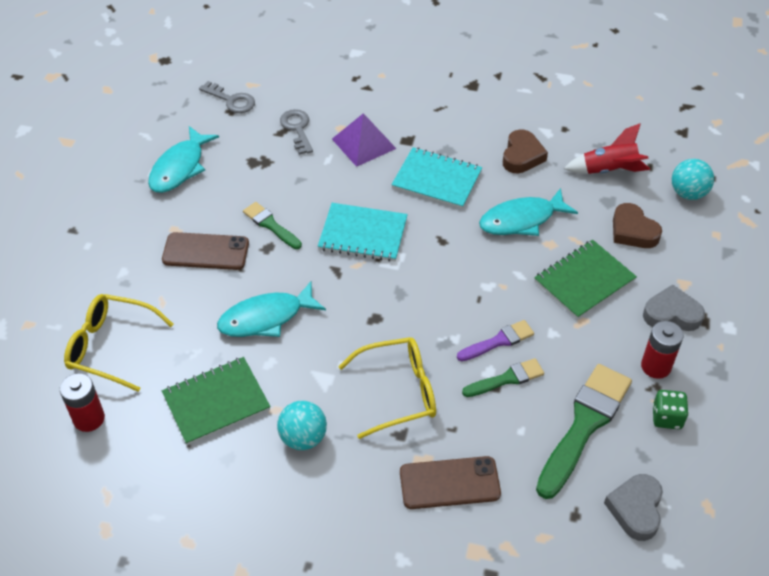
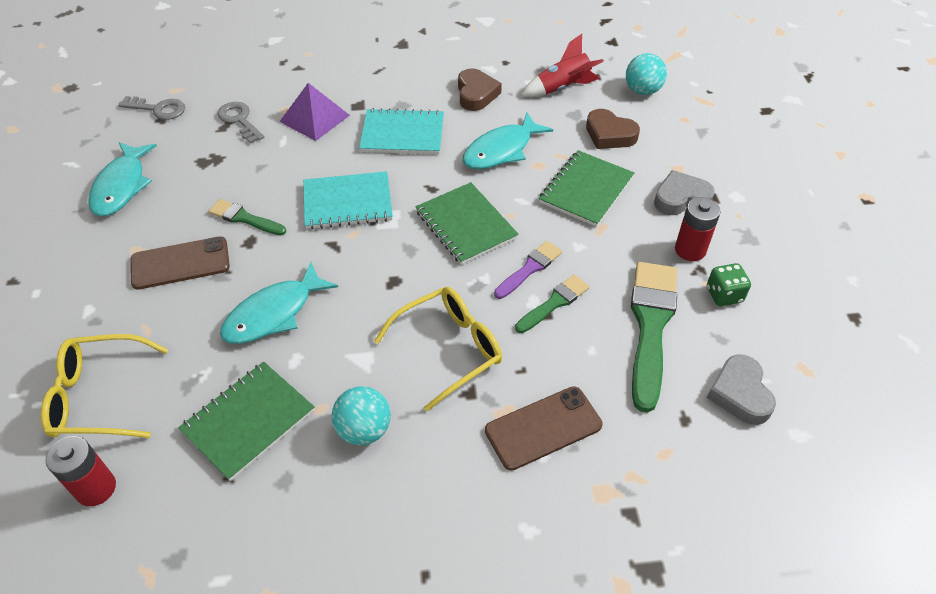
camera: 20 degrees left, 0 degrees up
none -> green notebook [415,182,519,265]

